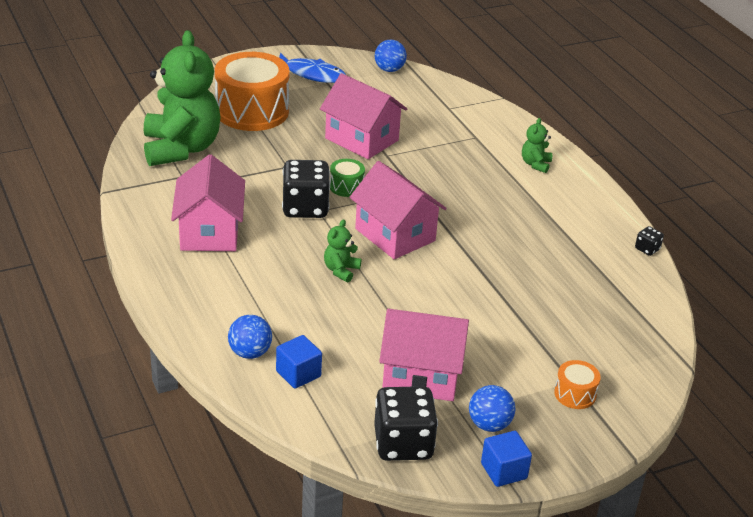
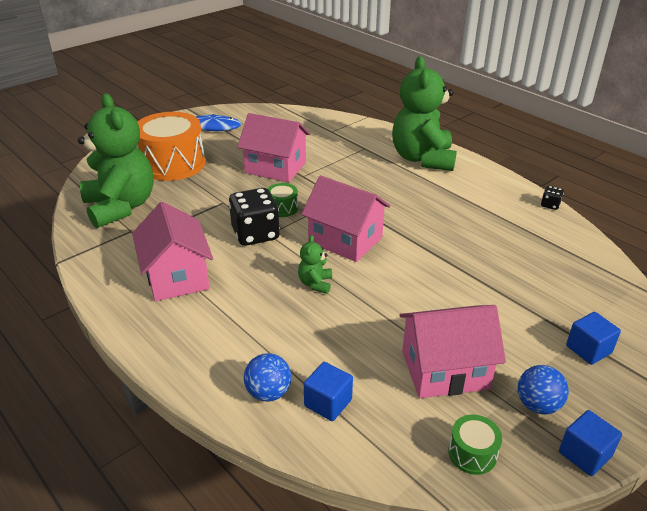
camera: 15 degrees left, 0 degrees up
black dice [374,386,438,461] -> green drum [448,414,502,475]
blue ball [375,40,407,72] -> none
green teddy bear [522,118,552,173] -> green teddy bear [392,56,457,171], size x2.46
orange drum [554,360,601,409] -> blue cube [566,312,621,365]

